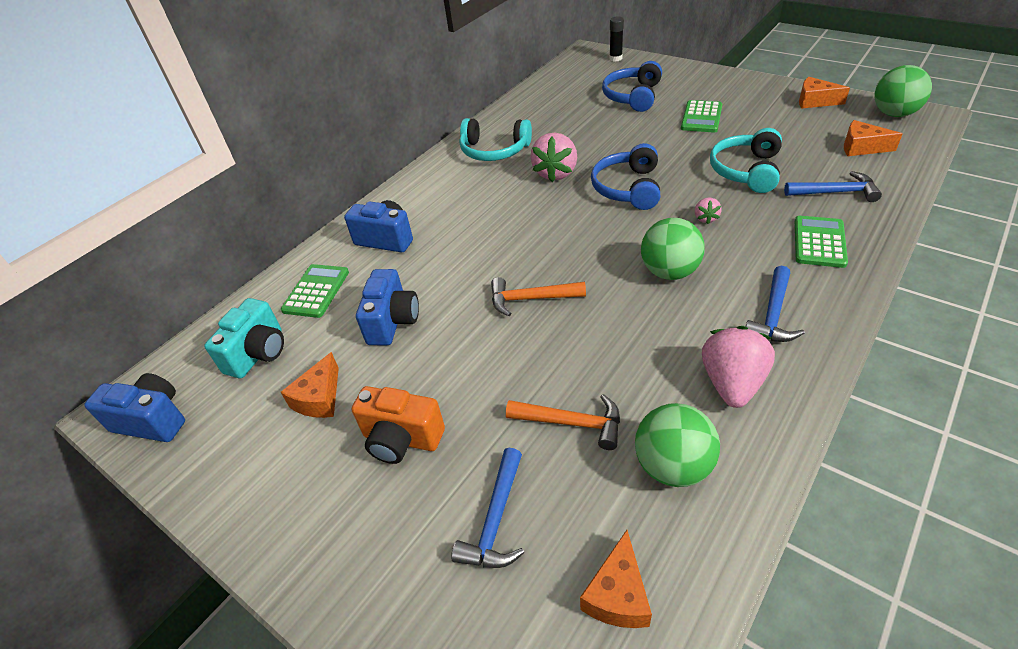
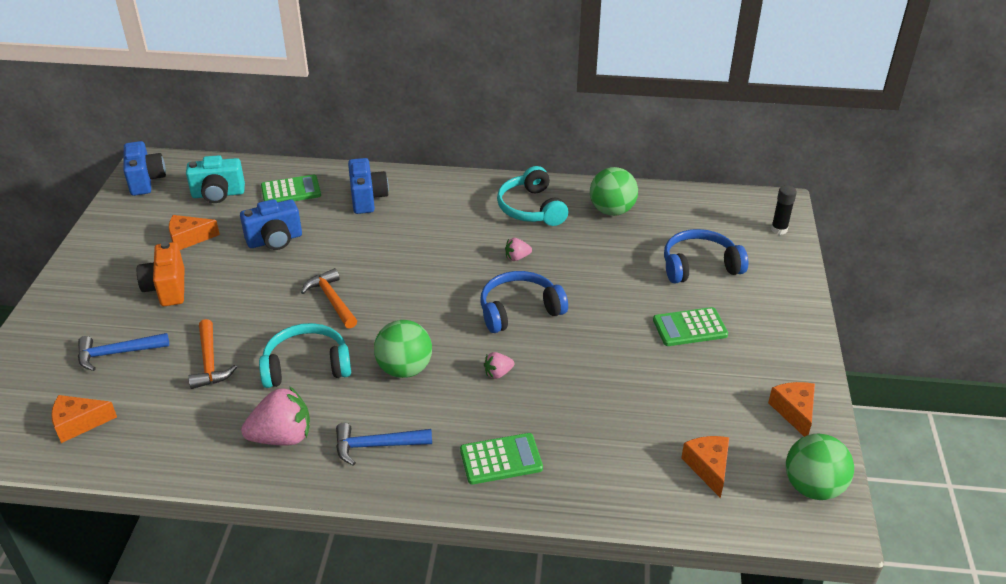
camera: 55 degrees right, 5 degrees down
pink strawberry [530,133,577,182] -> pink strawberry [505,238,532,261], size x0.49
green ball [635,403,720,487] -> green ball moved to [590,167,638,216]
turquoise headphones [710,128,782,193] -> turquoise headphones moved to [259,323,351,388]
blue hammer [784,171,882,202] -> none

